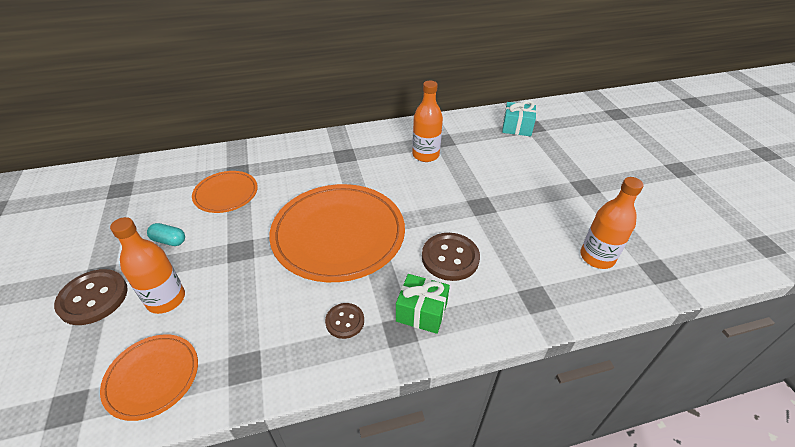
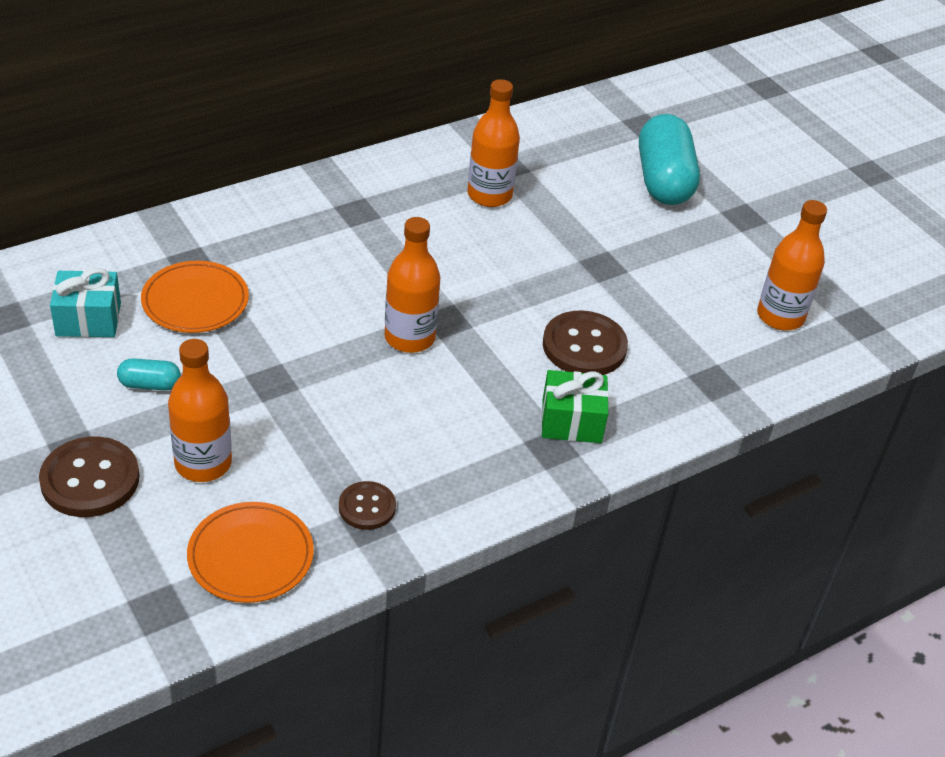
camera: 20 degrees left, 0 degrees up
orange plate [269,184,405,282] -> orange bottle [384,217,440,353]
brown button [325,303,364,339] -> brown button moved to [339,481,396,530]
turquoise gift [502,100,536,136] -> turquoise gift moved to [50,268,121,337]
none -> turquoise capsule [639,114,700,205]

